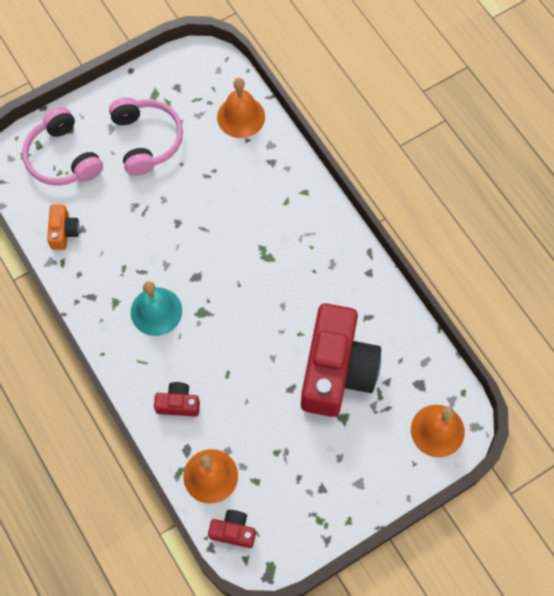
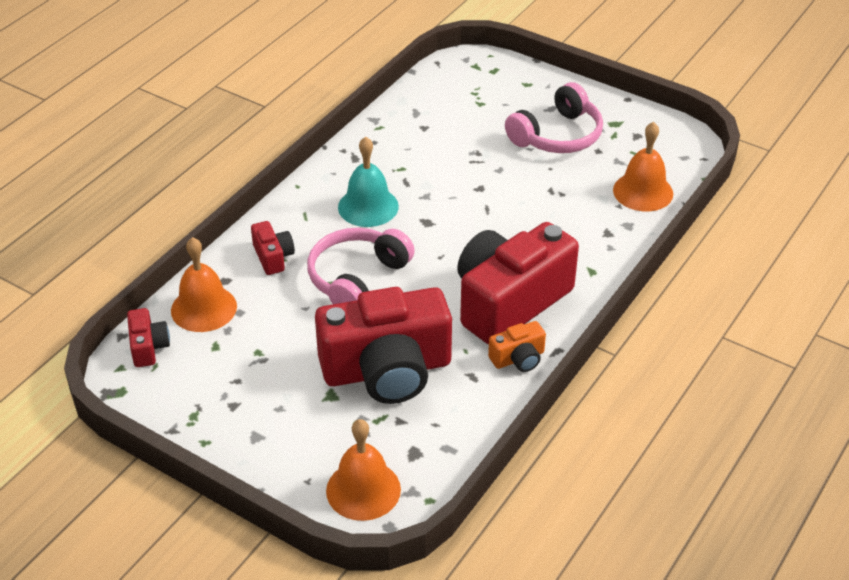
camera: 65 degrees right, 25 degrees down
pink headphones [22,107,103,186] -> pink headphones moved to [307,228,415,304]
orange camera [47,205,80,250] -> orange camera moved to [488,321,546,372]
none -> red camera [457,222,579,344]

